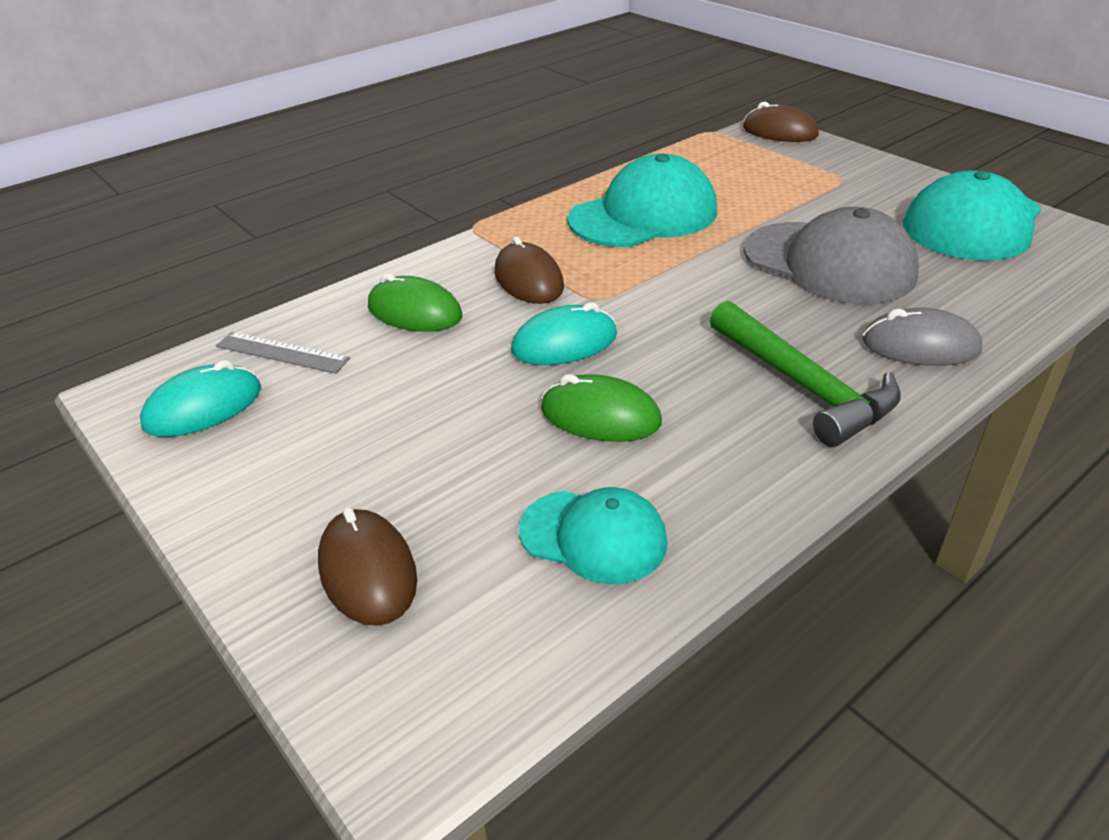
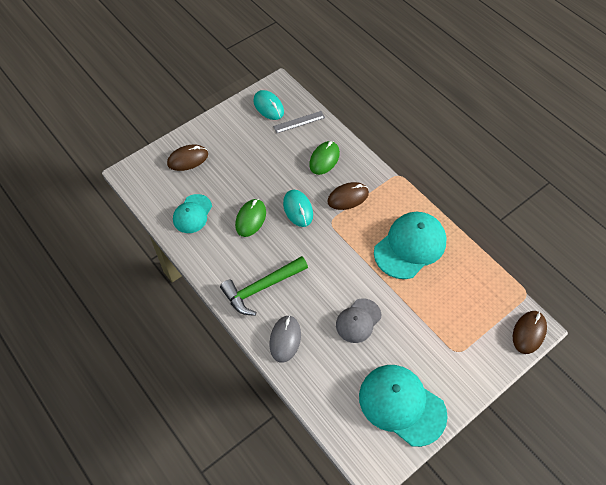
camera: 90 degrees right, 20 degrees up
grey ruler [216,332,350,374] -> grey ruler turned 45 degrees clockwise [273,111,325,133]
turquoise cap [568,154,717,247] -> turquoise cap turned 105 degrees counterclockwise [374,212,446,279]
grey cap [743,207,919,304] -> grey cap [336,298,381,343], size x0.60

